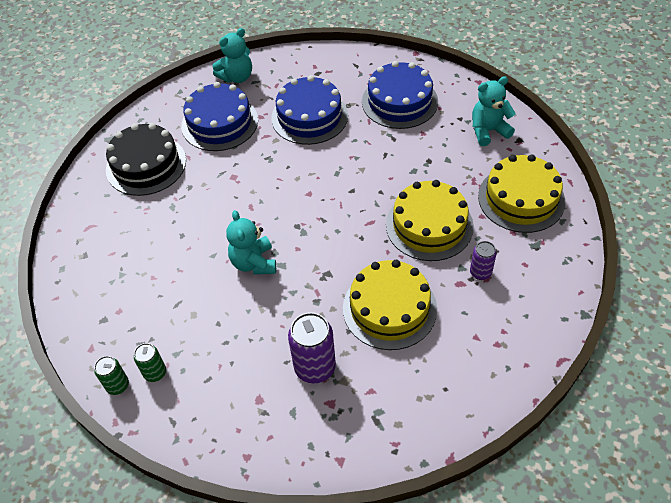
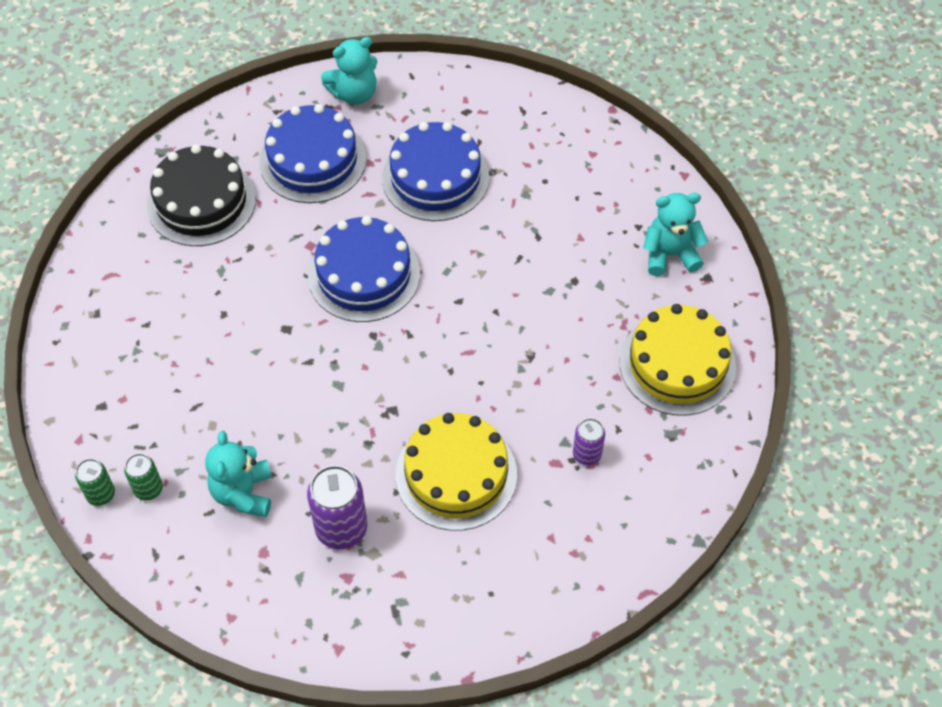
camera: 10 degrees right, 5 degrees up
turquoise teddy bear [226,210,276,275] -> turquoise teddy bear moved to [205,431,272,517]
blue cake [362,61,438,129] -> blue cake moved to [308,216,420,322]
yellow cake [386,180,474,261] -> none

